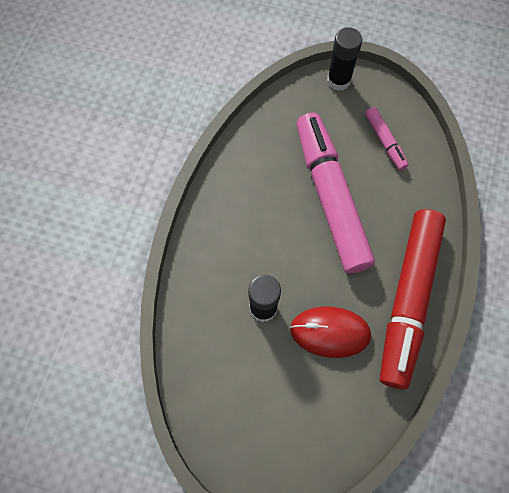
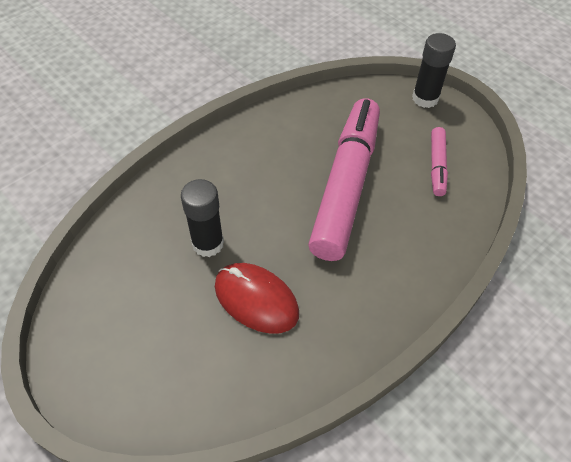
camera: 30 degrees right, 15 degrees down
red marker [380,209,446,390] -> none

